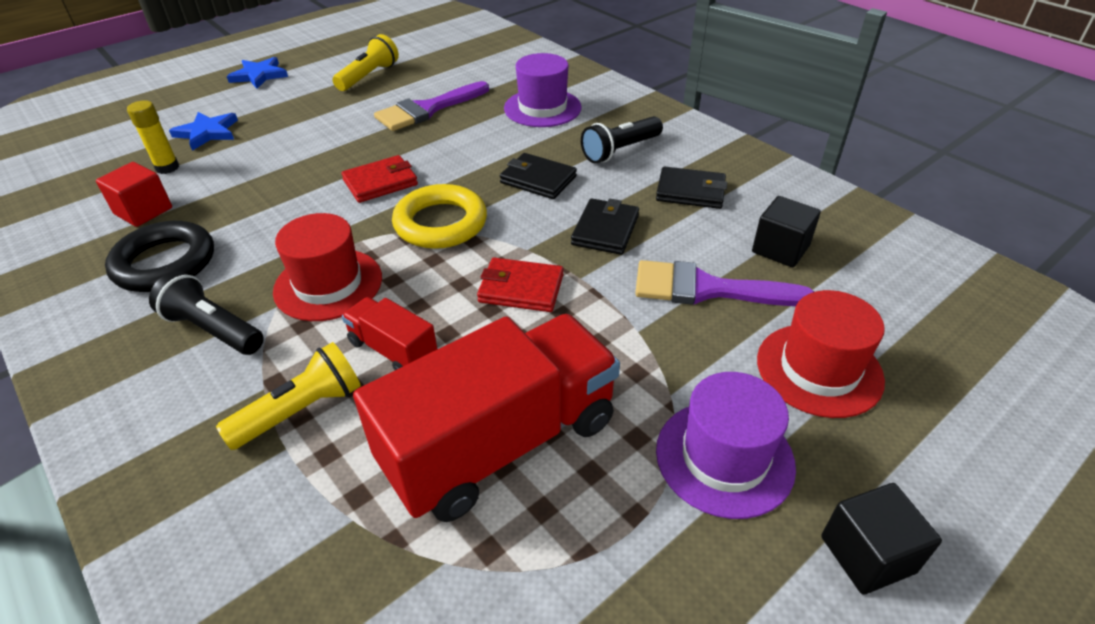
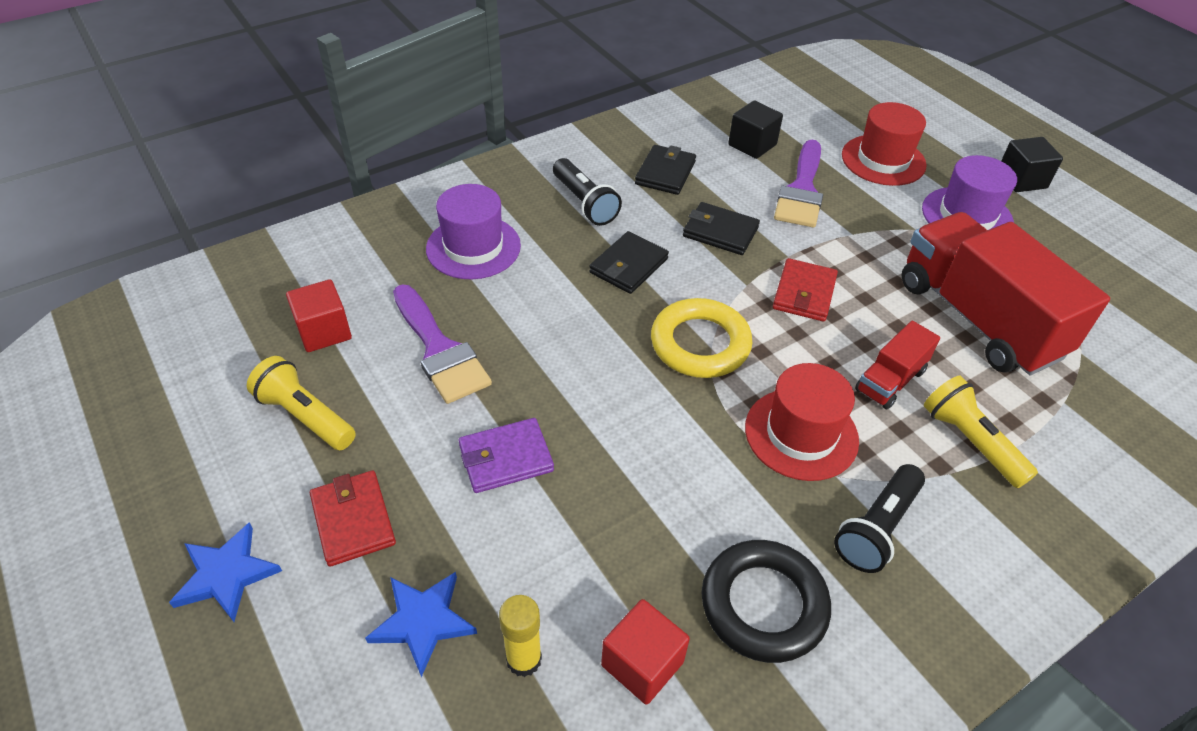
camera: 85 degrees left, 5 degrees up
red wallet [341,155,418,203] -> red wallet moved to [310,470,396,567]
none -> red cube [286,279,352,352]
none -> purple wallet [458,418,554,493]

